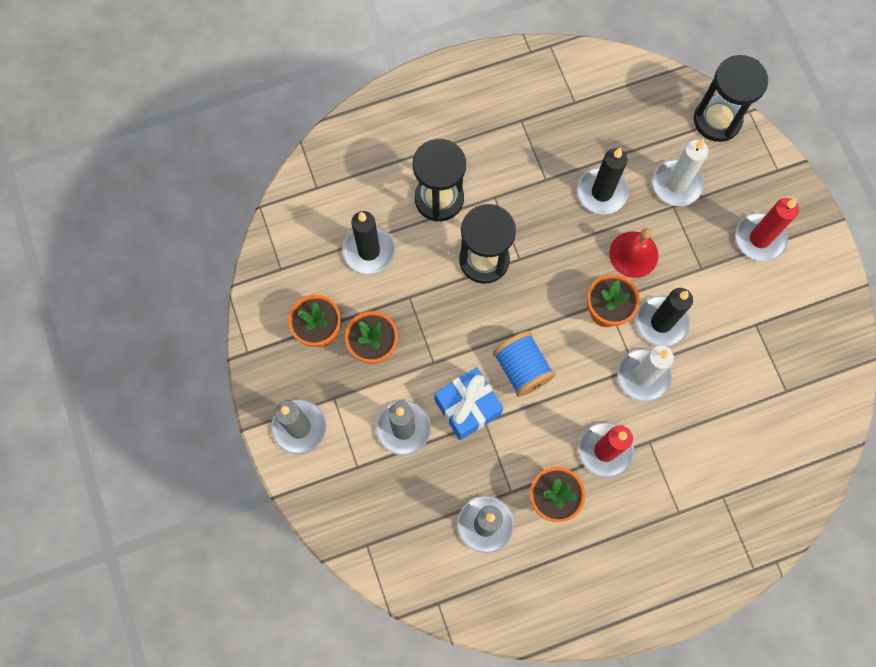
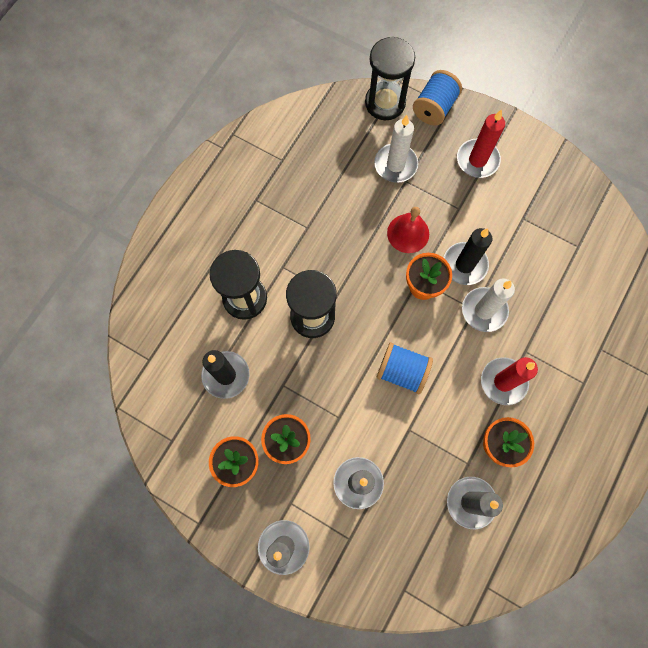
camera: 40 degrees left, 0 degrees up
blue gift [434,367,503,440] -> none
black candle [577,148,629,215] -> none
none -> blue spool [413,70,462,126]

